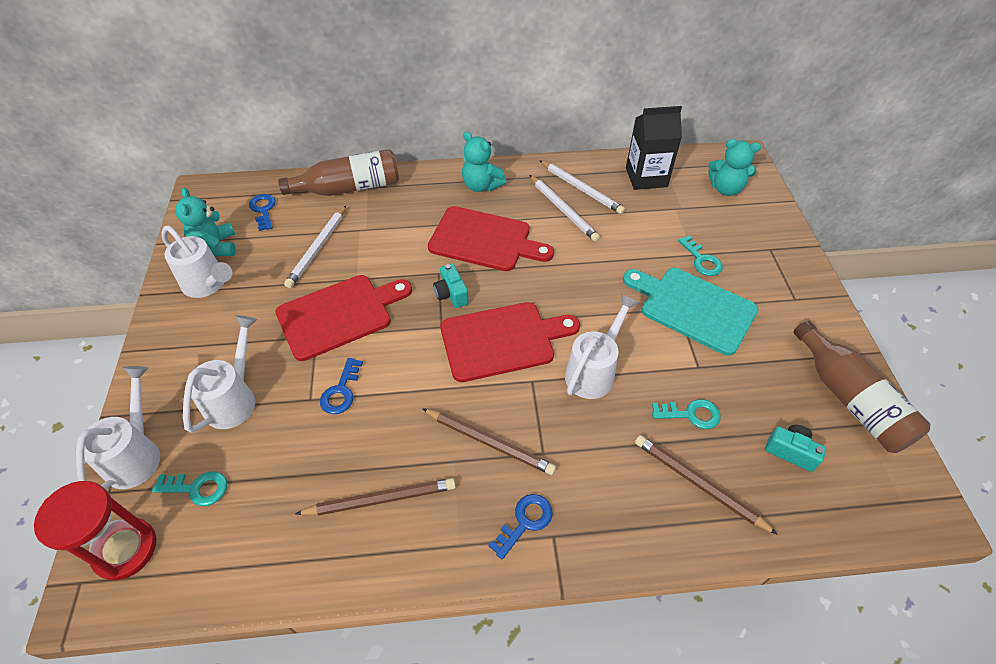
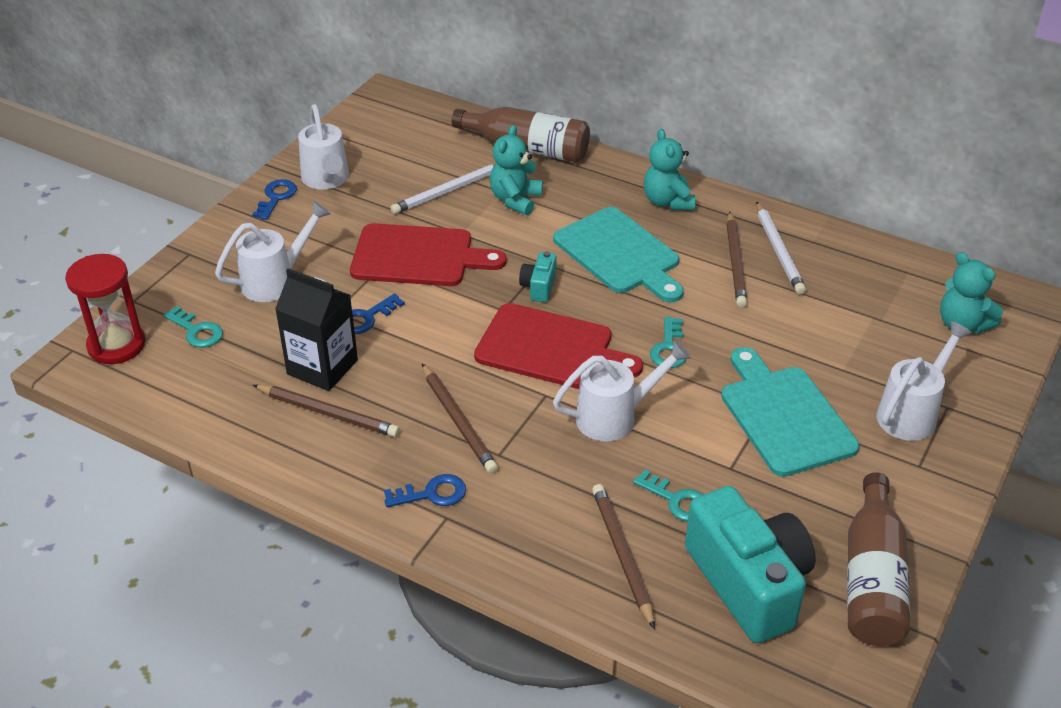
camera: 35 degrees right, 10 degrees down
white watering can [76,366,160,489] -> white watering can moved to [877,321,972,441]
turquoise teddy bear [175,187,236,256] -> turquoise teddy bear moved to [490,125,543,215]
blue key [249,194,276,231] -> blue key moved to [252,179,297,220]
red cutting board [428,206,554,271] -> turquoise cutting board [553,207,684,302]
white pencil [530,175,600,242] -> brown pencil [726,212,747,308]
black carton [626,106,682,190] -> black carton moved to [275,268,358,391]
turquoise key [678,235,723,276] -> turquoise key moved to [650,317,686,368]
turquoise camera [765,425,826,472] -> turquoise camera [685,486,816,643], size x2.30

